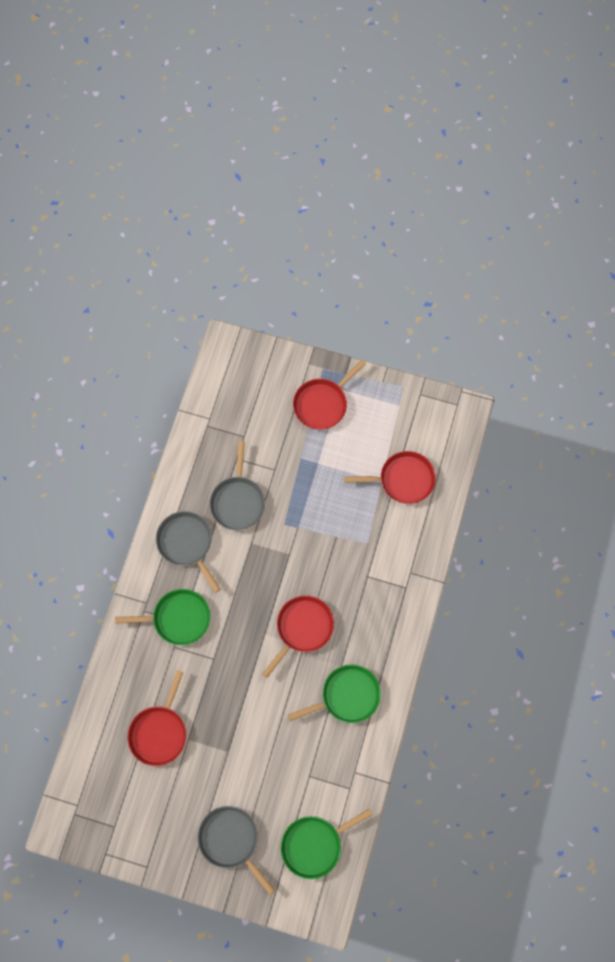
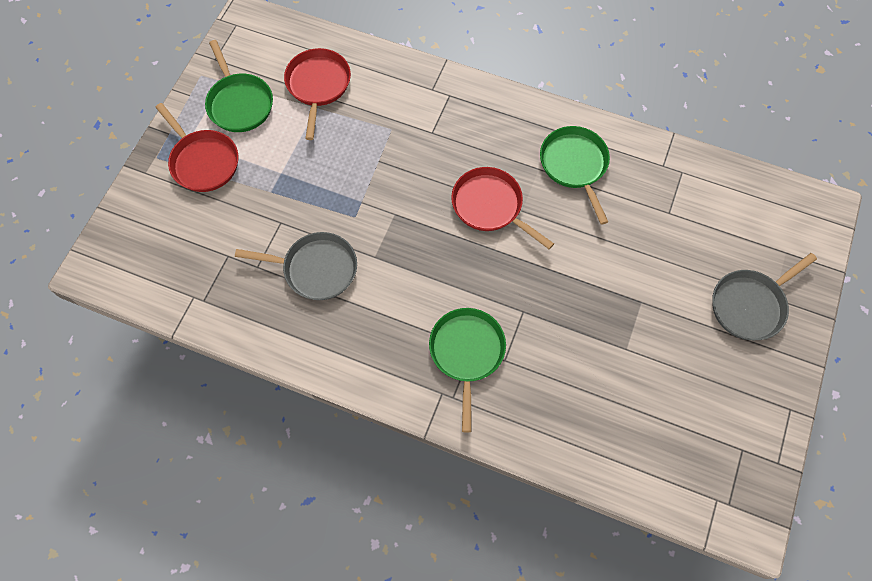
camera: 85 degrees left, 5 degrees down
red pan [128,670,186,766] -> none
grey pan [156,511,220,593] -> none
green pan [281,809,373,879] -> green pan moved to [205,40,273,132]

